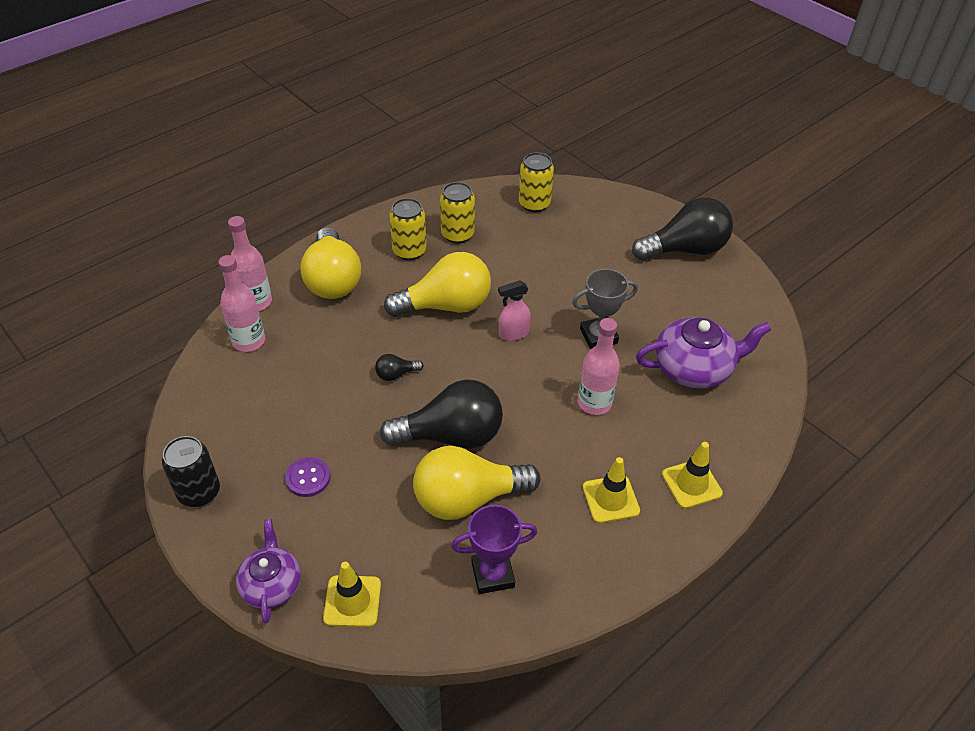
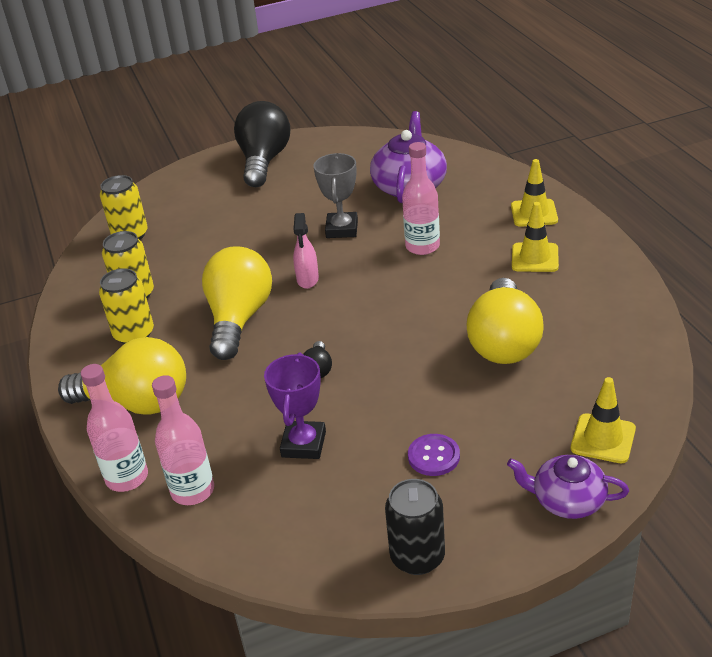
camera: 65 degrees left, 10 degrees down
black light bulb [380,379,503,449] -> none
purple trophy [451,505,537,594] -> purple trophy moved to [264,353,326,459]

